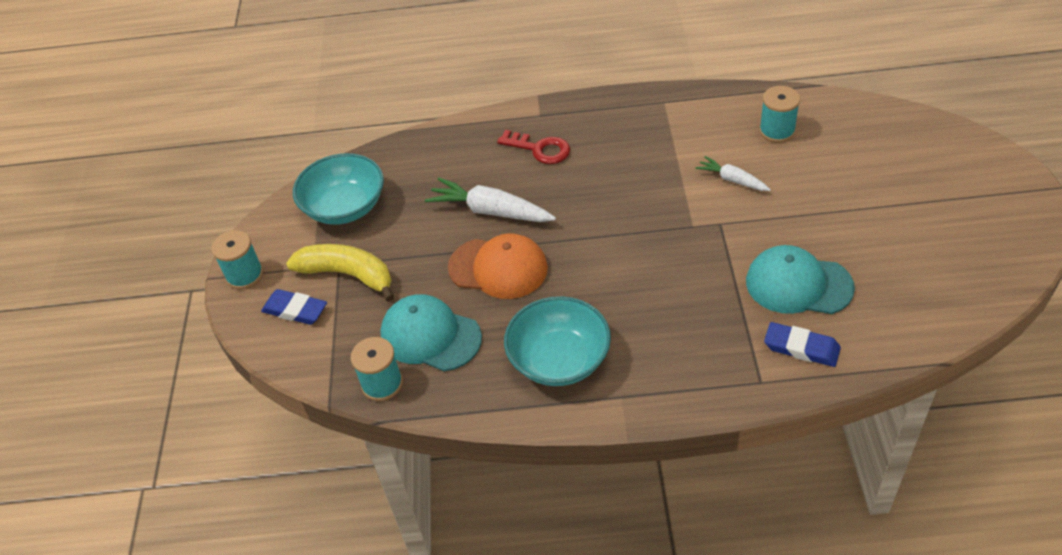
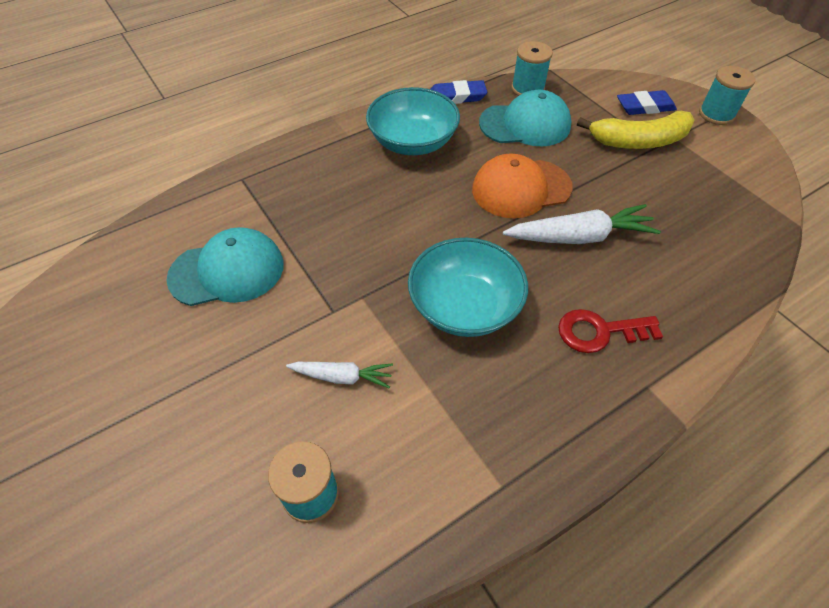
camera: 145 degrees right, 5 degrees up
turquoise bowl [293,153,384,225] -> turquoise bowl moved to [408,238,528,337]
blue eraser [764,322,841,367] -> blue eraser moved to [431,80,487,104]

